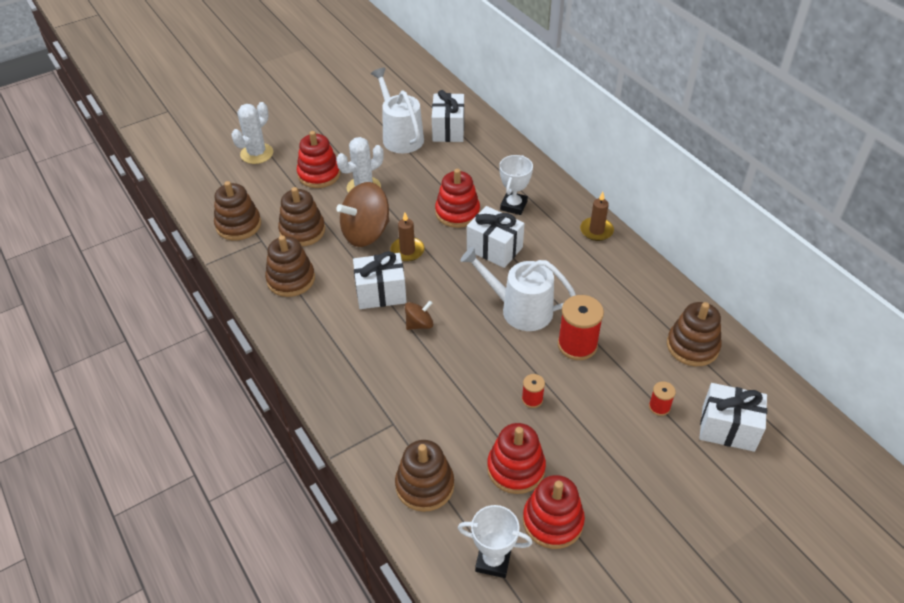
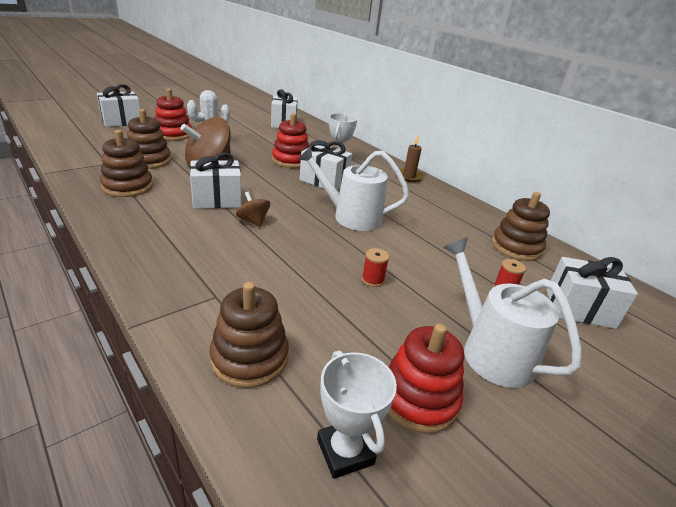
camera: 10 degrees left, 15 degrees down
brown stacking toy [214,181,261,240] -> none
white cactus [231,102,273,164] -> white gift [97,84,140,127]
white watering can [371,68,424,153] -> white watering can moved to [443,237,582,388]
brown candle [390,213,425,262] -> none
brown spinning top [405,301,433,330] -> brown spinning top turned 90 degrees counterclockwise [236,192,270,227]
white trophy [458,505,533,578] -> white trophy turned 60 degrees clockwise [317,351,397,479]
red stacking toy [487,423,546,494] -> none
red spool [558,295,604,360] -> none

